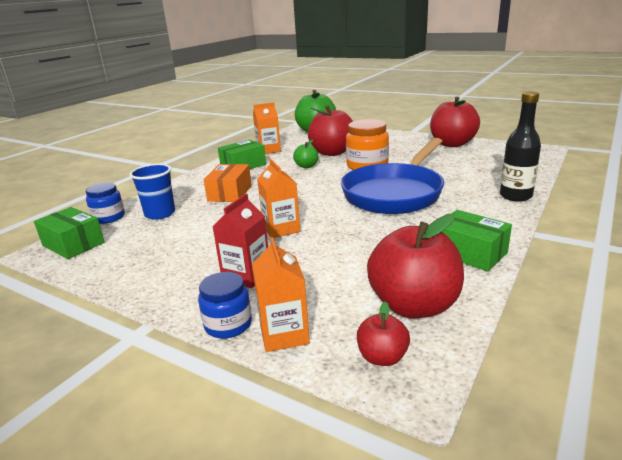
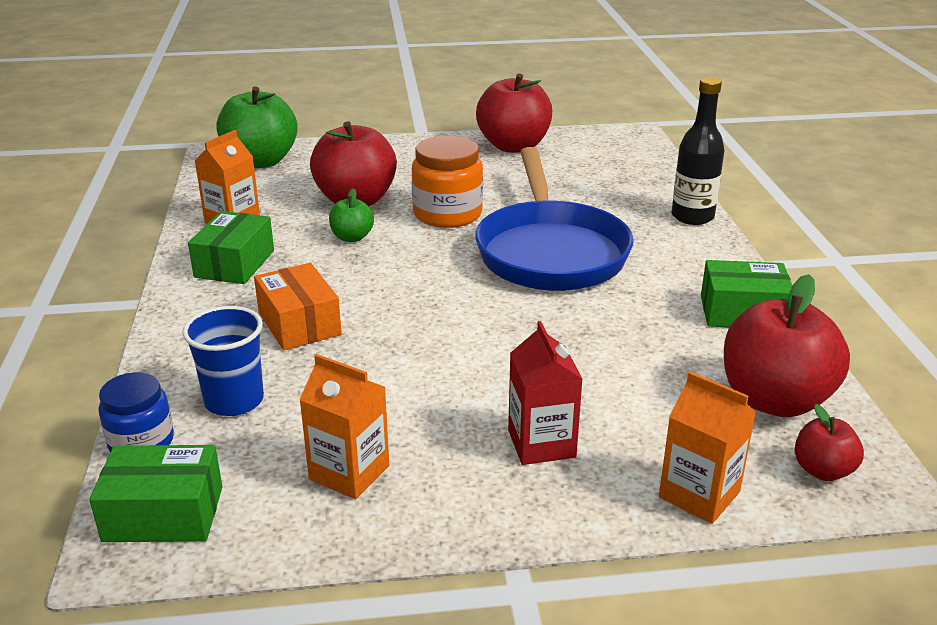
camera: 40 degrees left, 5 degrees up
blue jar [198,272,252,339] -> none
orange carton [257,159,300,238] -> orange carton moved to [299,354,389,499]

